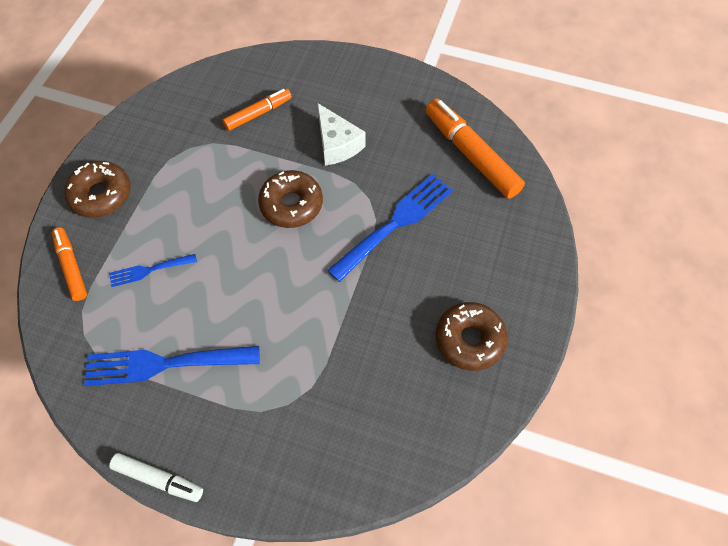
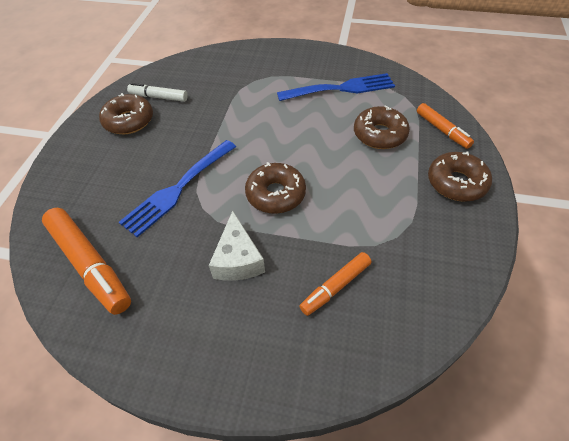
camera: 175 degrees right, 10 degrees down
blue fork [109,254,197,287] -> brown donut [354,105,410,149]
white marker [109,453,203,502] -> white marker moved to [127,83,188,102]
white cheese [317,103,365,166] -> white cheese turned 150 degrees counterclockwise [209,211,265,281]

